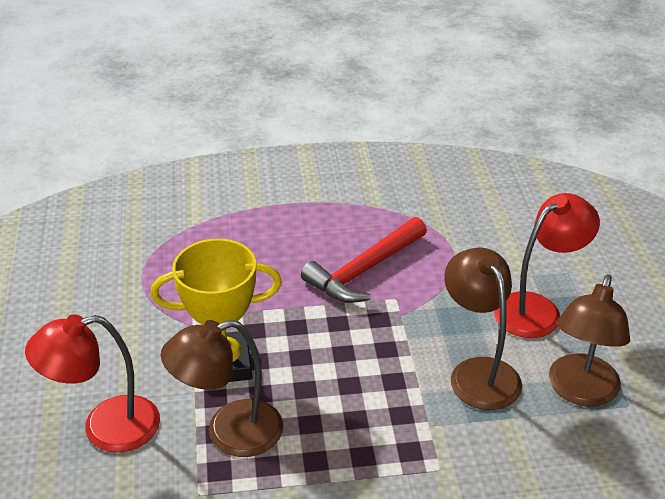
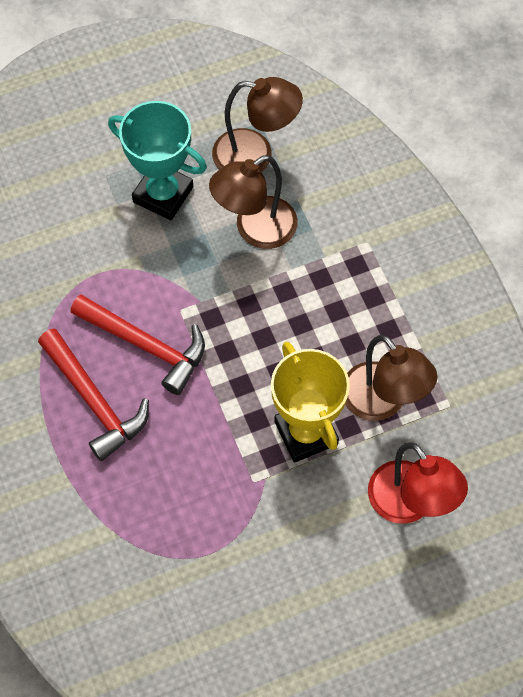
camera: 105 degrees left, 25 degrees up
red lamp [494,193,600,338] -> turquoise trophy [108,101,207,220]
none -> red hammer [38,328,149,461]

